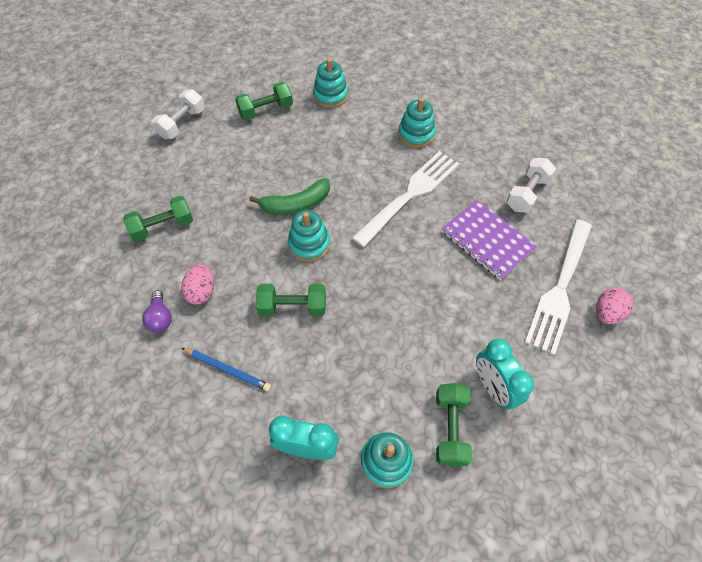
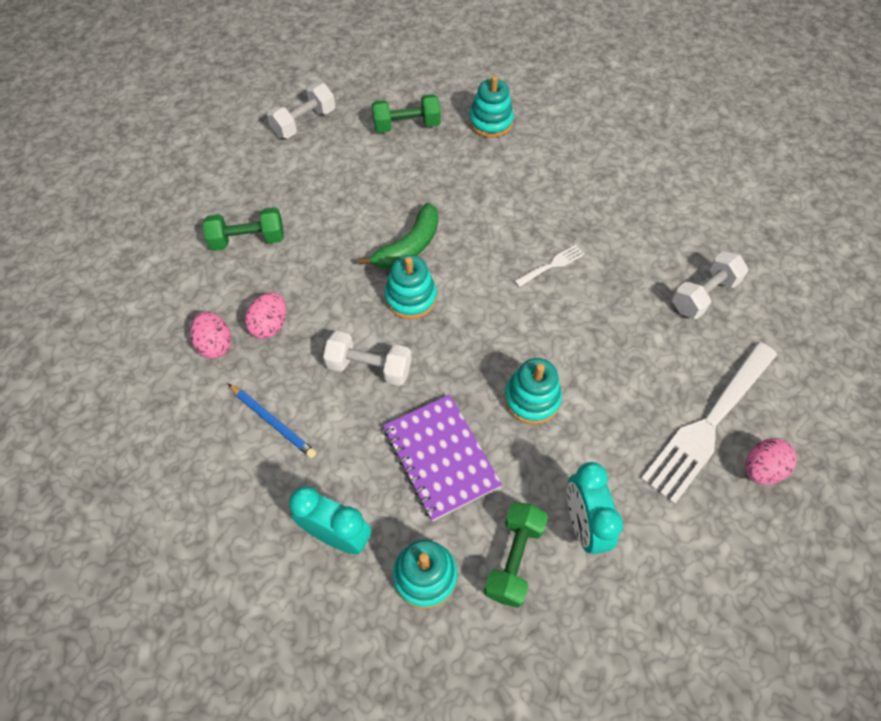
camera: 15 degrees right, 0 degrees up
purple light bulb [142,291,172,332] -> pink egg [190,311,231,359]
green banana [249,178,330,215] -> green banana turned 45 degrees counterclockwise [358,203,438,269]
green dumbbell [256,284,326,316] -> white dumbbell [323,331,412,386]
white fork [352,151,459,247] -> white fork [514,245,585,287], size x0.43
turquoise stacking toy [398,98,436,148] -> turquoise stacking toy moved to [504,358,562,424]
purple notebook [442,200,537,280] -> purple notebook moved to [383,395,502,521]

